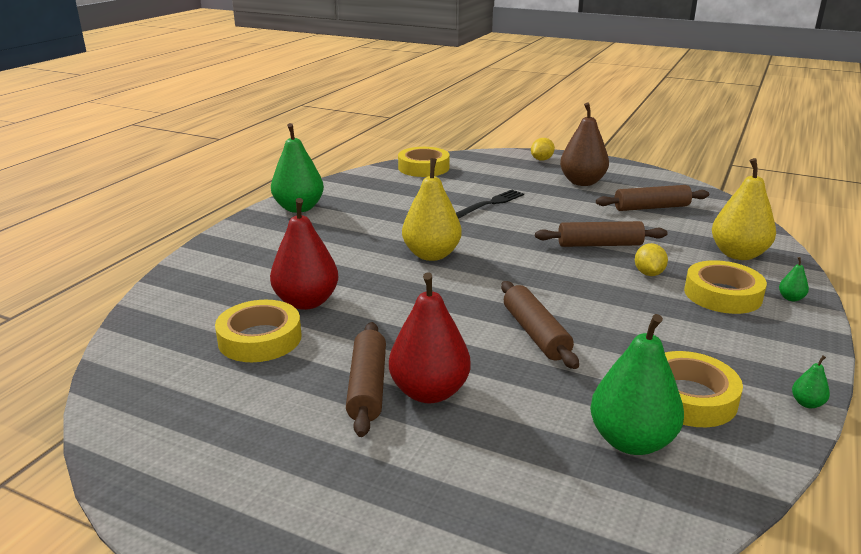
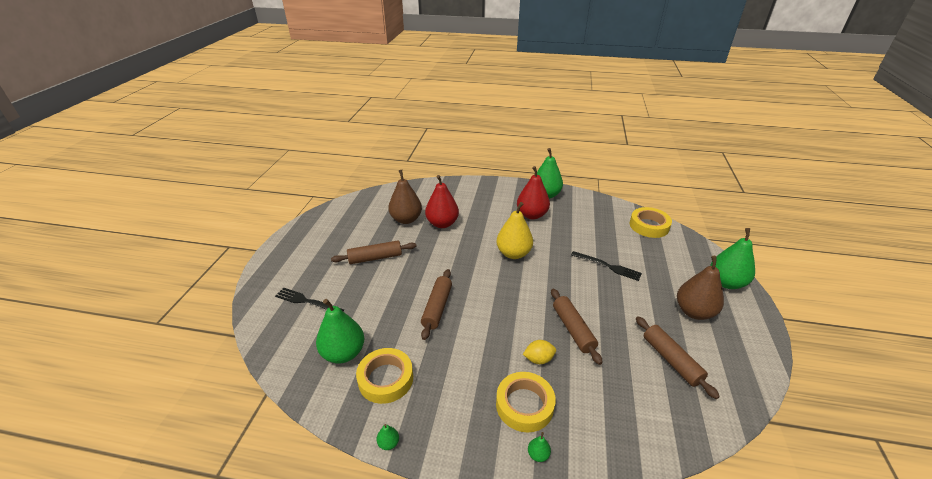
camera: 75 degrees right, 10 degrees up
yellow tape [215,300,302,362] -> brown pear [388,170,422,224]
red pear [389,272,471,403] -> red pear moved to [517,166,550,219]
brown rolling pin [501,281,579,369] -> brown rolling pin turned 45 degrees counterclockwise [421,269,452,340]
yellow lemon [531,138,555,161] -> green pear [710,228,755,289]
yellow pear [712,158,776,260] -> none
none -> black fork [275,288,344,312]

